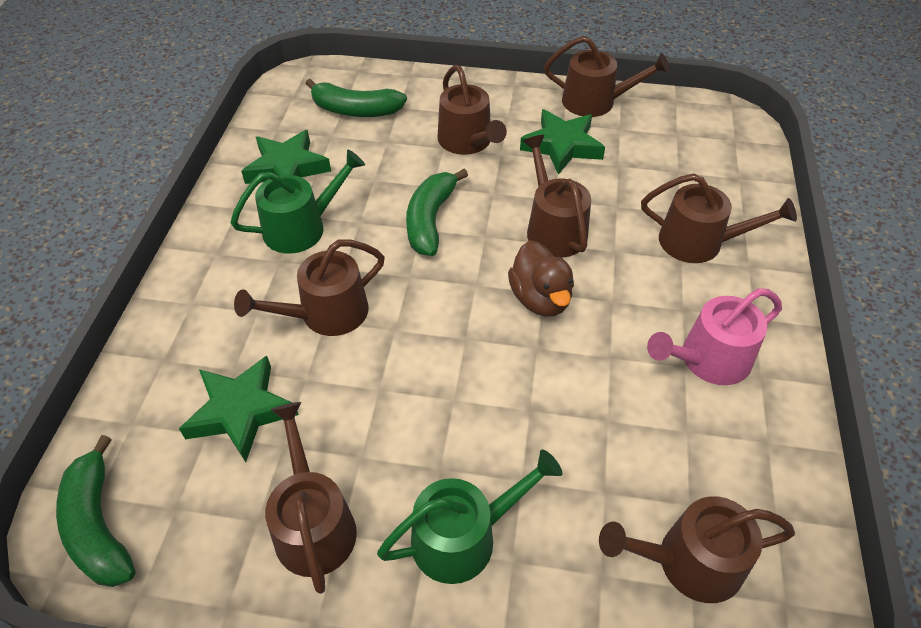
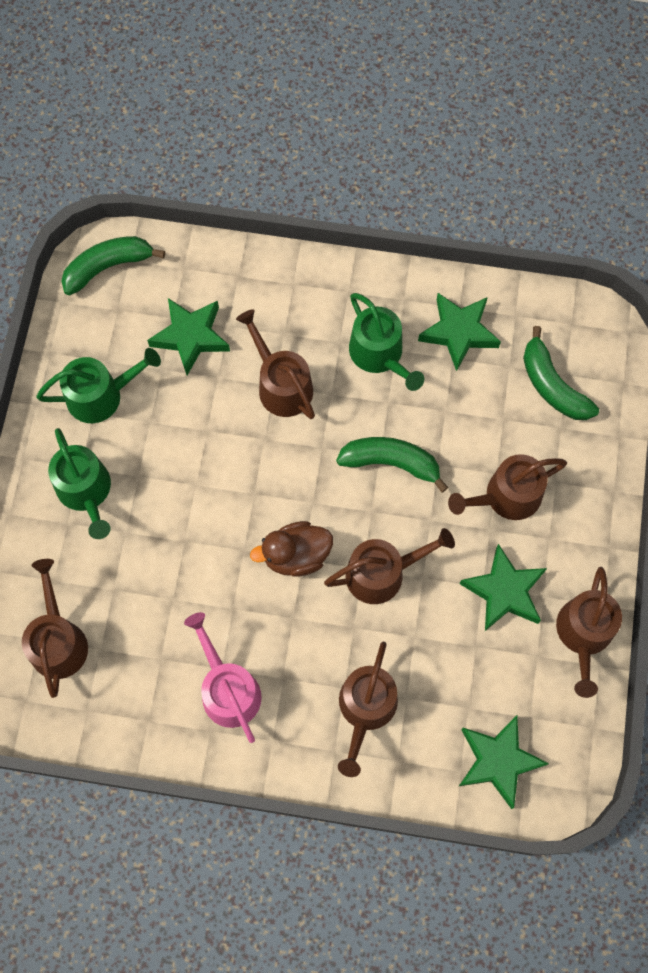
camera: 90 degrees right, 20 degrees up
brown watering can [265,402,357,594] -> green watering can [36,348,161,423]
green banana [305,79,407,117] -> green banana turned 45 degrees counterclockwise [523,326,599,420]
none -> green star [459,715,549,809]

